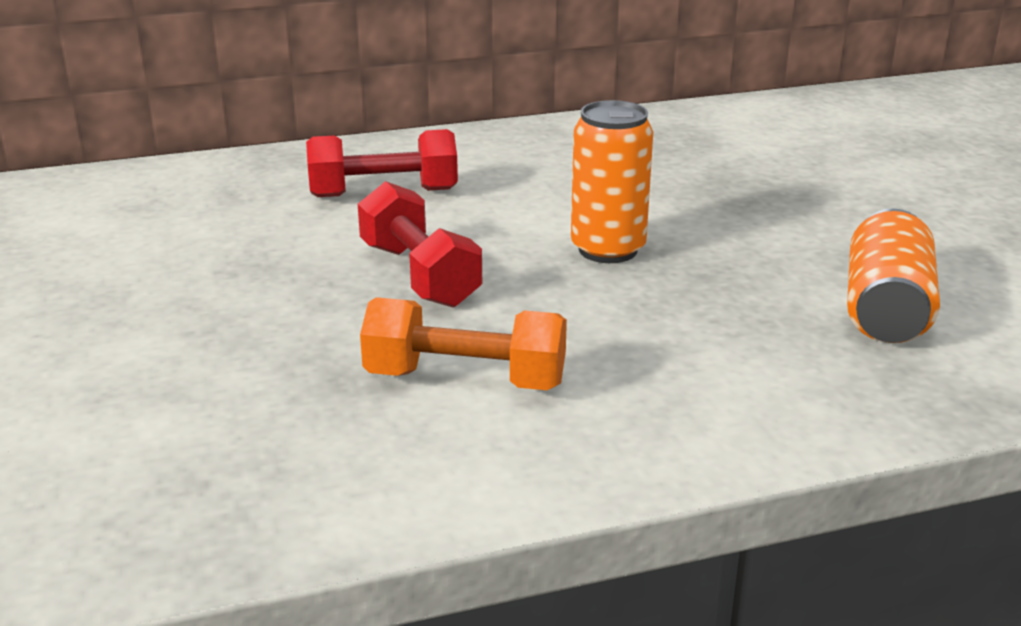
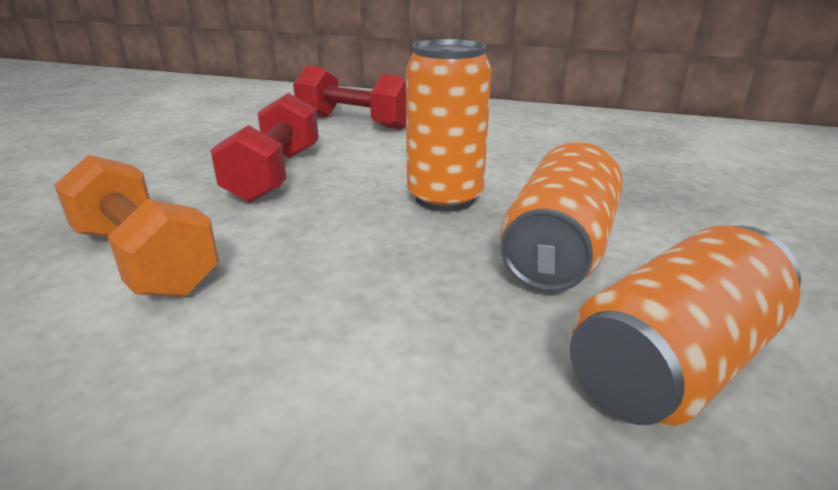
camera: 35 degrees right, 0 degrees up
none -> orange can [500,142,623,292]

